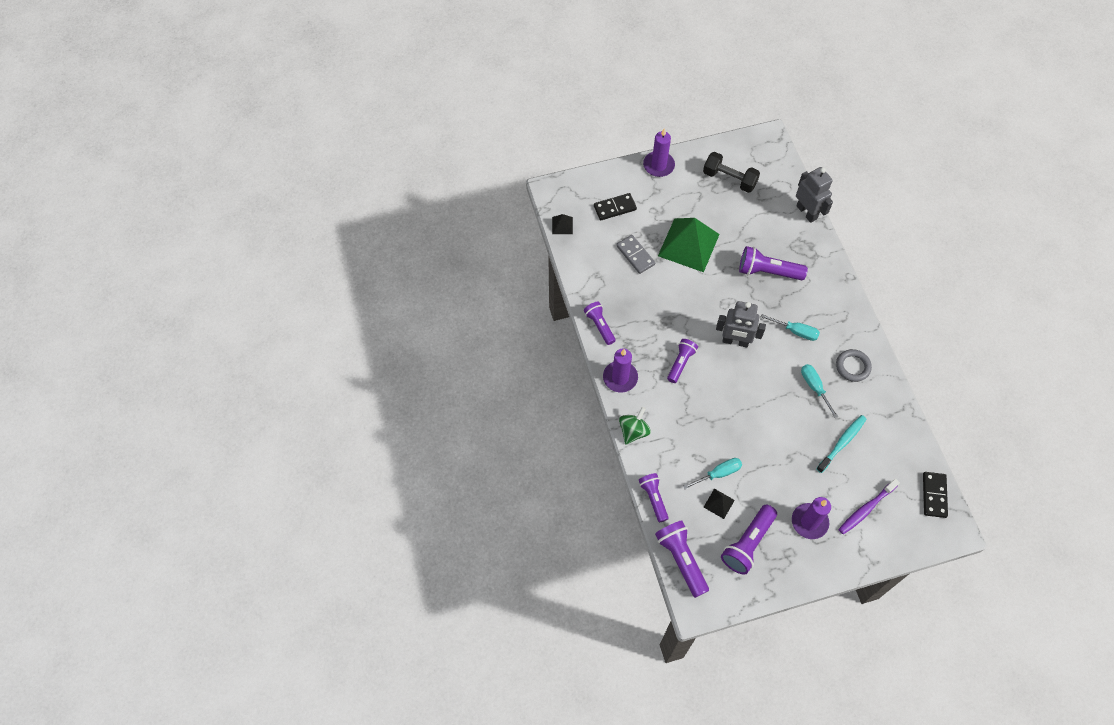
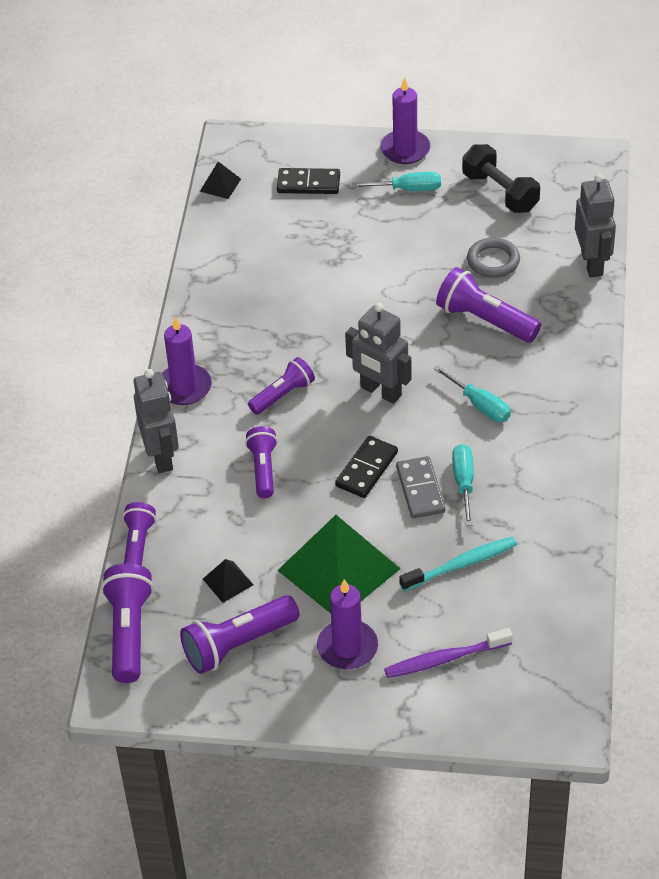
camera: 25 degrees right, 15 degrees down
purple flashlight [584,302,616,345] -> purple flashlight moved to [245,426,278,498]
grey domino [616,235,655,274] -> grey domino moved to [396,456,445,518]
green spinning top [619,407,651,444] -> grey robot [134,369,179,473]
green pyramid [658,218,720,272] -> green pyramid moved to [277,515,400,613]
turquoise screwdriver [683,458,742,489] -> turquoise screwdriver moved to [352,172,441,191]
grey ring [836,349,872,382] -> grey ring moved to [467,237,520,278]
black domino [923,472,948,518] -> black domino moved to [335,436,398,498]

